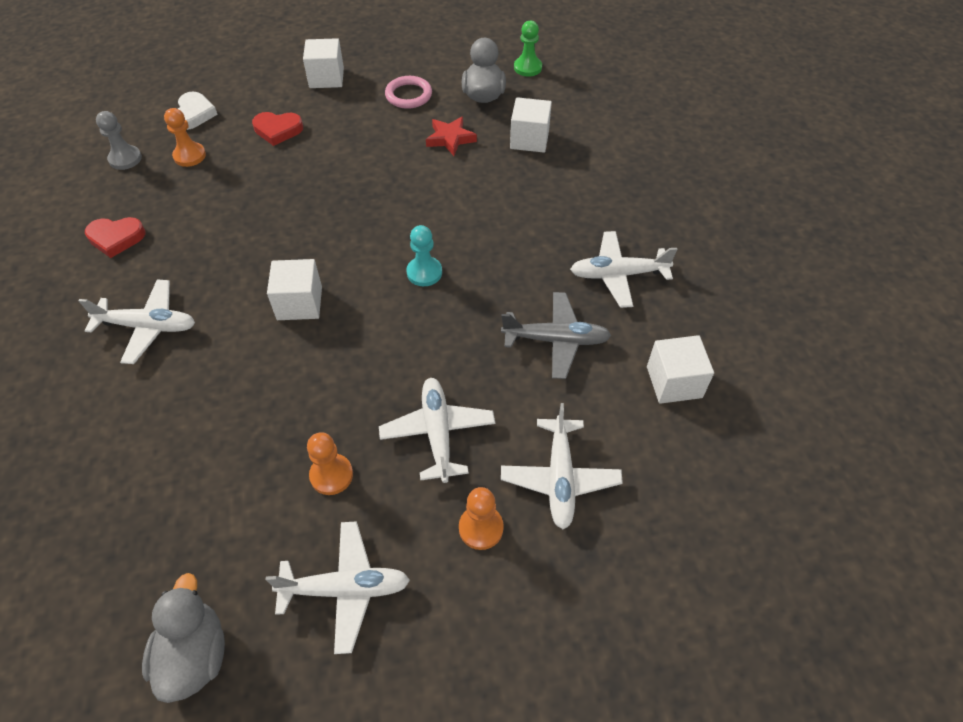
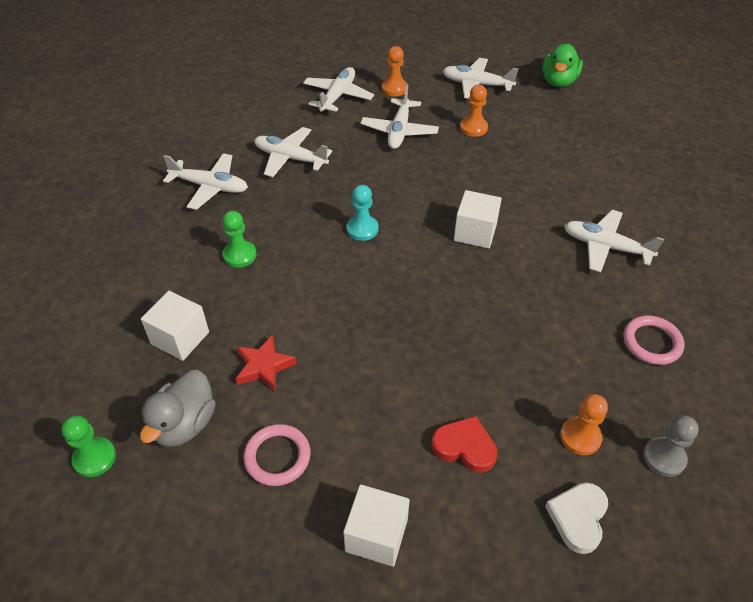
camera: 160 degrees left, 5 degrees down
red heart [85,217,145,258] -> pink ring [624,315,684,365]
grey duck [142,573,225,703] -> green duck [542,44,583,87]
grey plane [501,292,611,379] -> white plane [254,127,332,177]
white cube [647,335,714,404] -> none
none -> green pawn [222,210,257,268]

